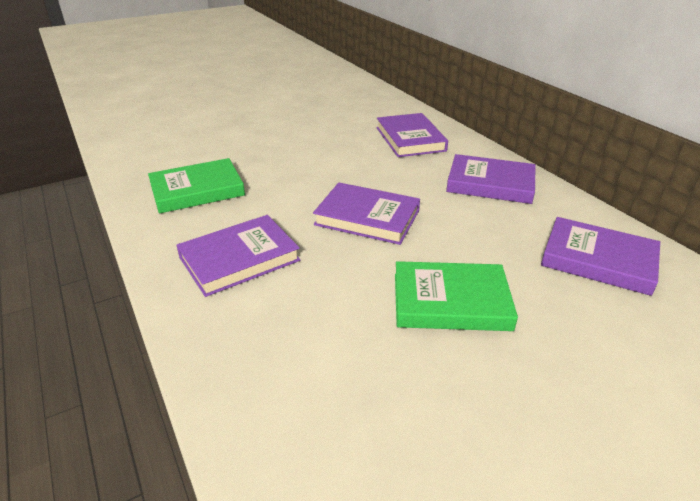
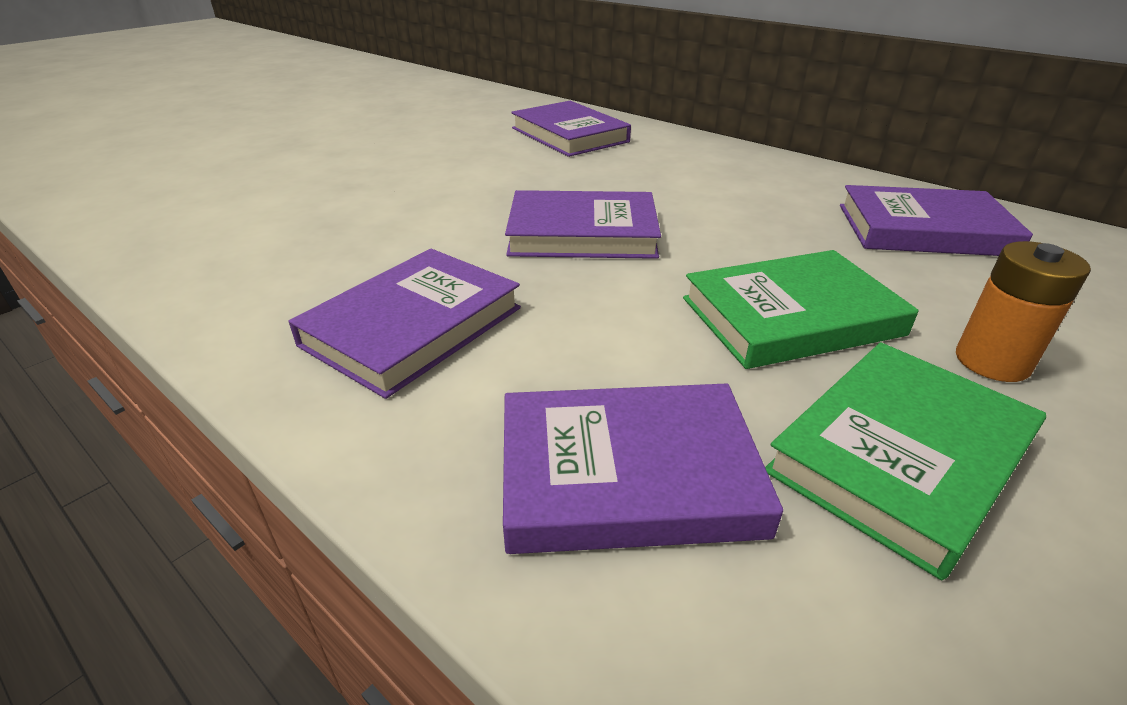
camera: 20 degrees left, 0 degrees up
green book [148,158,245,214] -> green book moved to [765,342,1046,580]
purple book [446,154,536,204] -> purple book moved to [503,383,783,554]
none -> orange battery [956,241,1091,382]

